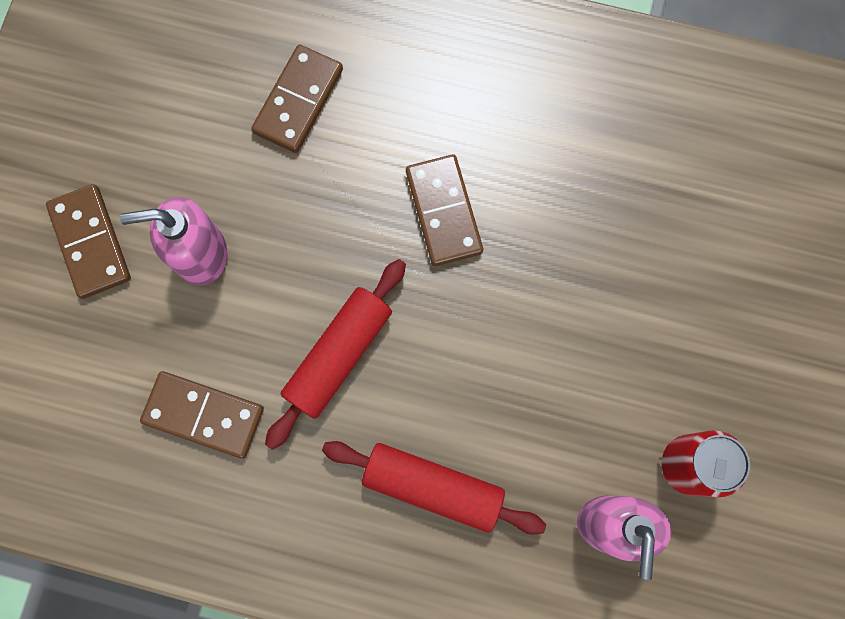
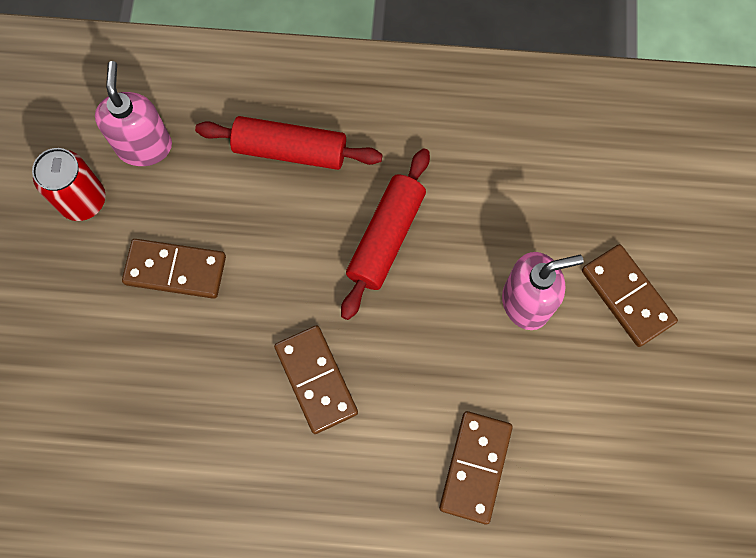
camera: 170 degrees right, 5 degrees down
brown domino [140,371,264,459] -> brown domino moved to [122,239,226,299]

